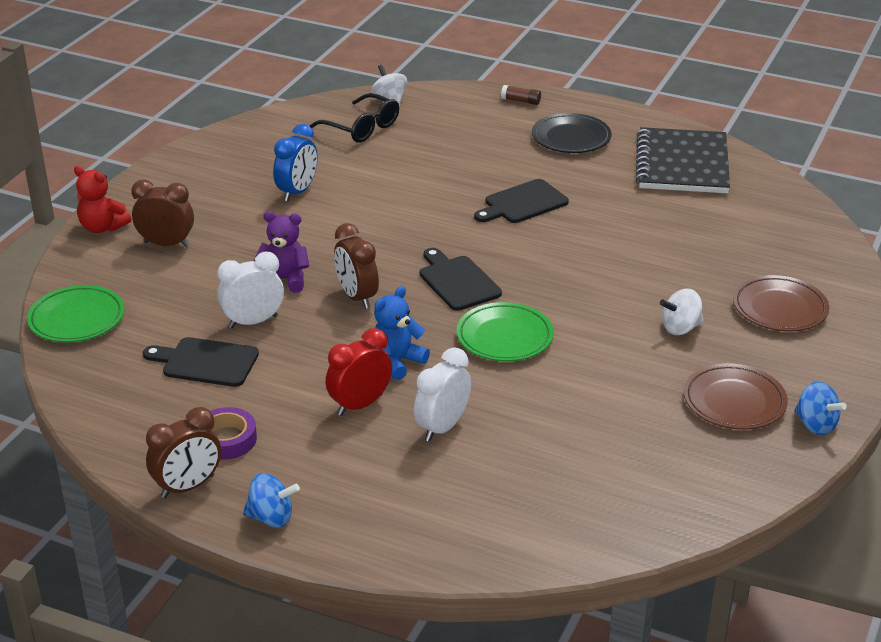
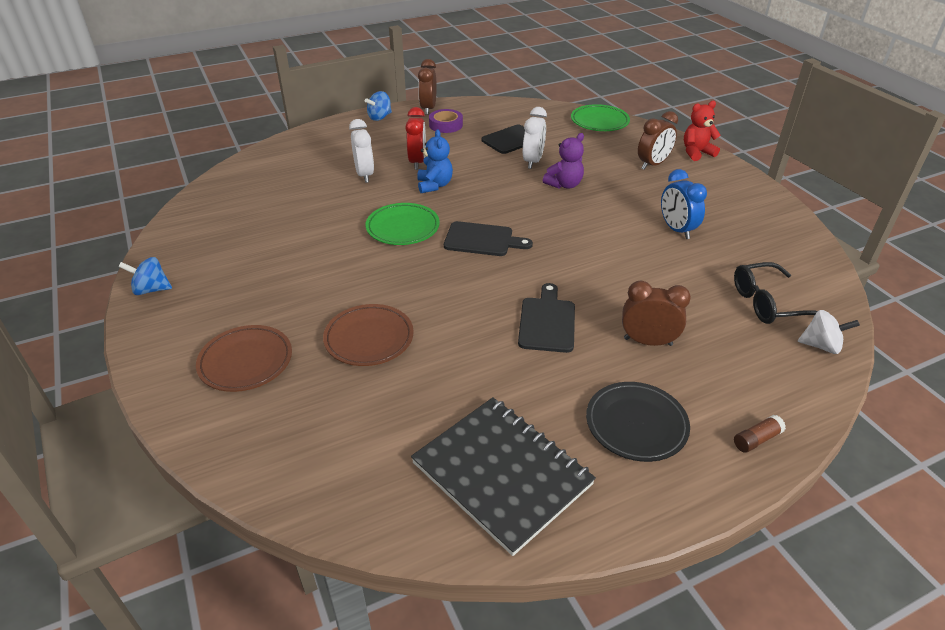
camera: 130 degrees right, 5 degrees up
brown clock [334,223,379,309] -> brown clock moved to [622,281,691,346]
white spinning top [660,288,704,335] -> none
brown plate [684,363,788,430] -> brown plate moved to [323,304,414,366]

